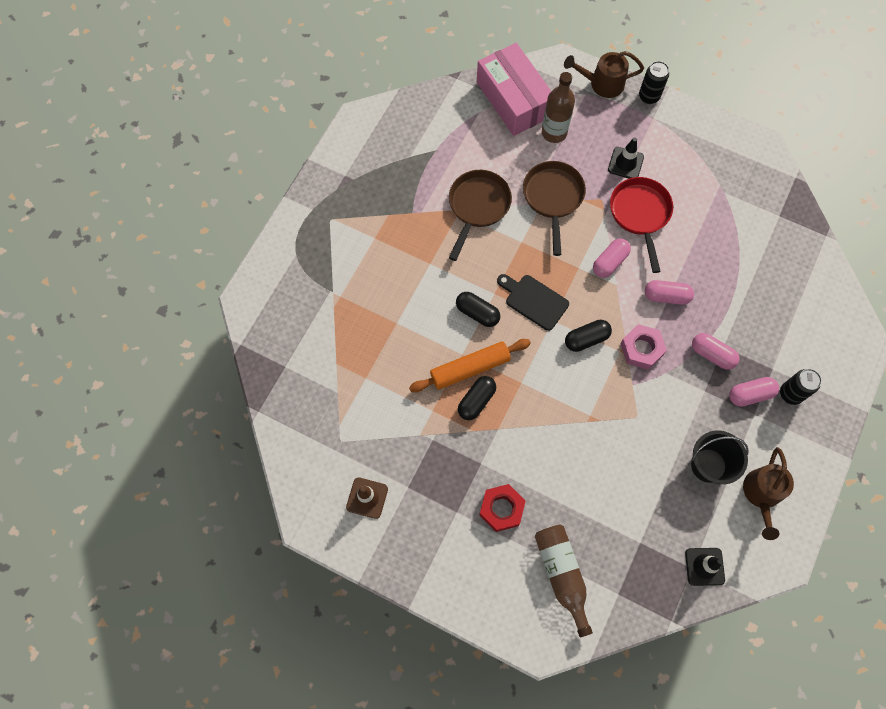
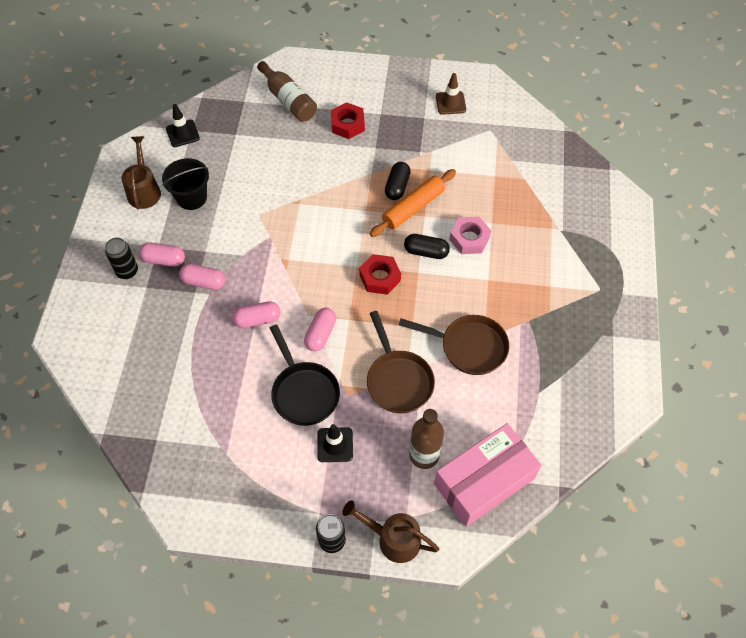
camera: 160 degrees right, 10 degrees down
brown pan [449,170,512,261] -> brown pan turned 75 degrees counterclockwise [399,315,509,375]
pink box [477,43,551,136] -> pink box turned 75 degrees counterclockwise [434,423,542,527]
black cutting board [497,274,569,331] -> red nut [359,254,401,295]
brown watering can [564,51,644,98] -> brown watering can turned 135 degrees counterclockwise [342,500,439,563]
black capsule [565,320,612,352] -> none
red pan [610,177,673,273] -> black pan [270,324,340,426]
pink nut [620,324,667,370] -> pink nut moved to [449,216,491,254]
pink capsule [729,377,779,407] -> pink capsule turned 45 degrees clockwise [139,242,185,267]

